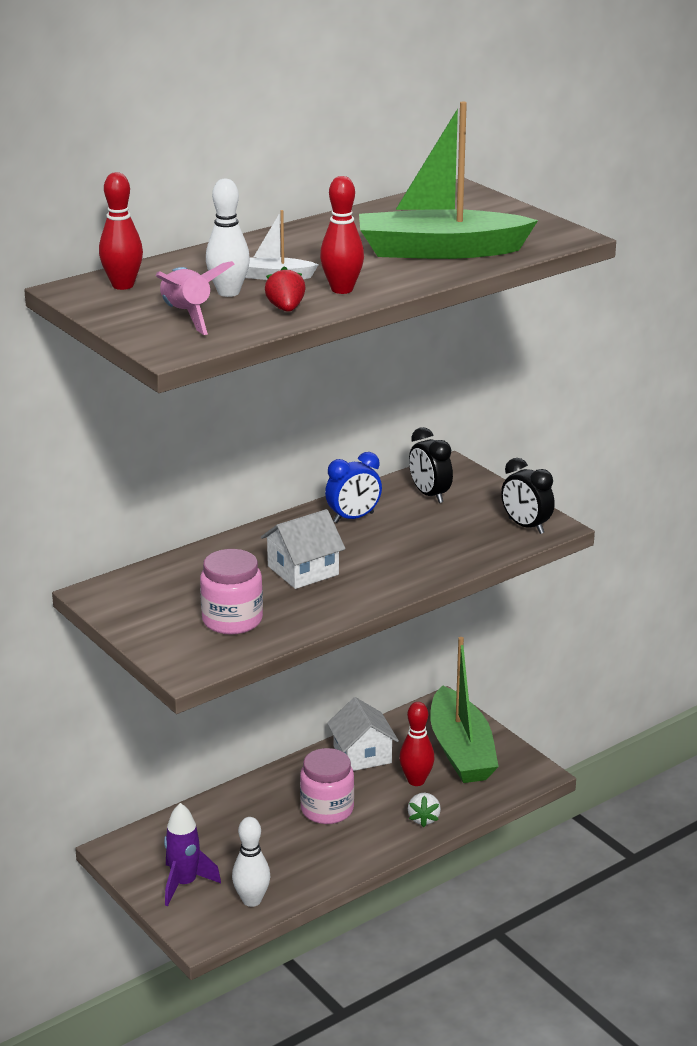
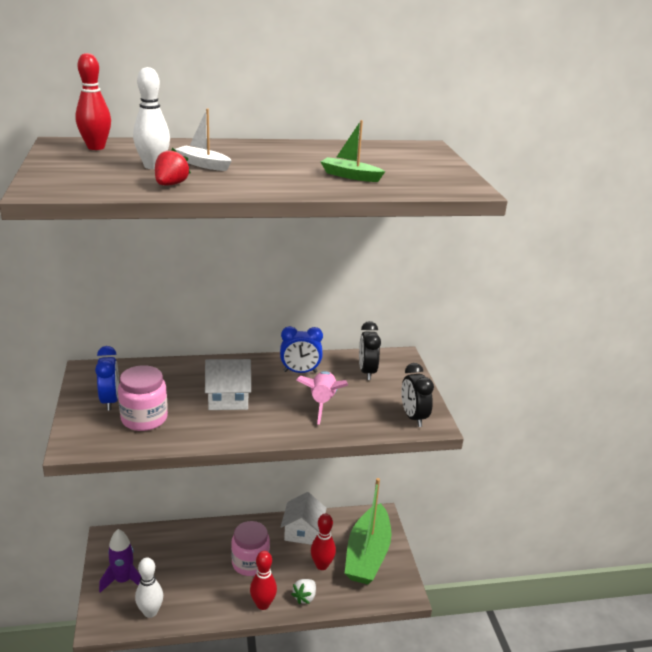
camera: 25 degrees right, 0 degrees up
pink rocket [156,261,235,335] -> pink rocket moved to [296,371,348,425]
red bowling pin [320,176,364,294] -> red bowling pin moved to [250,551,277,610]
green boat [359,101,538,259] -> green boat [320,120,386,182], size x0.45
none -> blue clock [95,346,119,411]

